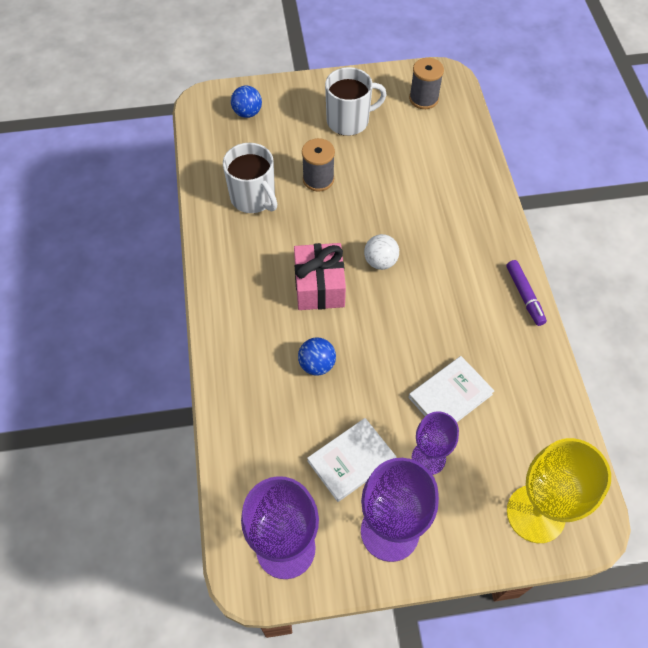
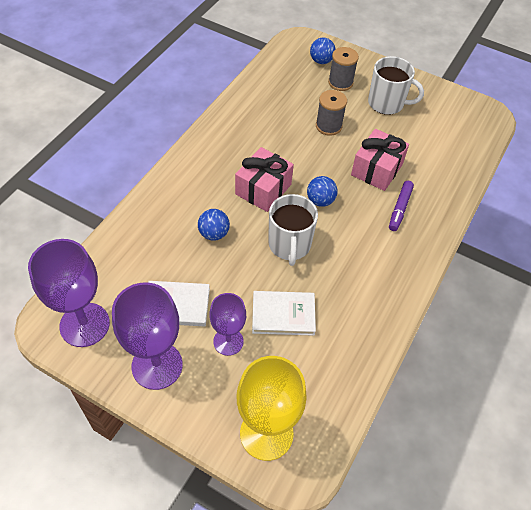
camera: 35 degrees right, 5 degrees down
white mug [223,143,277,213] -> white mug moved to [268,194,318,266]
white ball [364,234,399,270] -> blue ball [307,176,338,207]
grey spool [409,58,444,109] -> grey spool moved to [328,47,359,91]
purple marker [506,260,547,326] -> purple marker moved to [389,181,414,231]
none -> pink gift [351,129,409,191]

